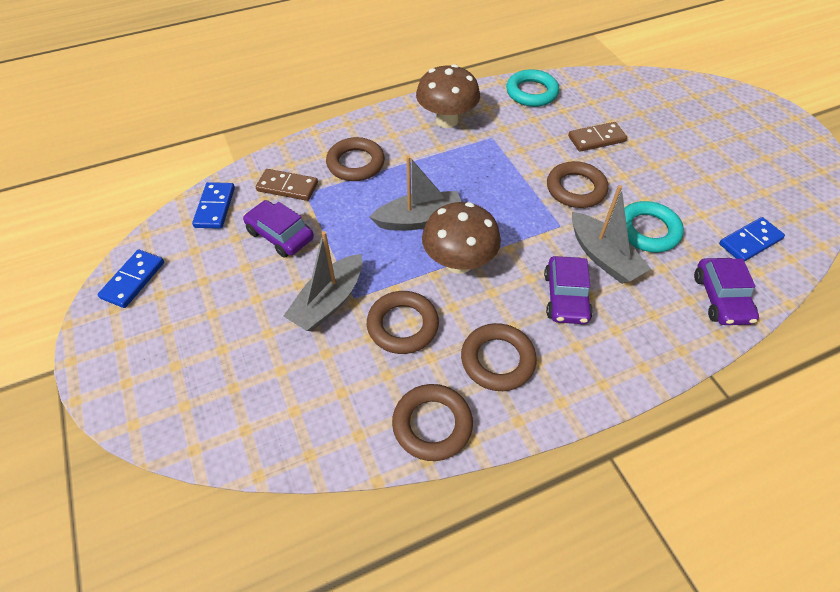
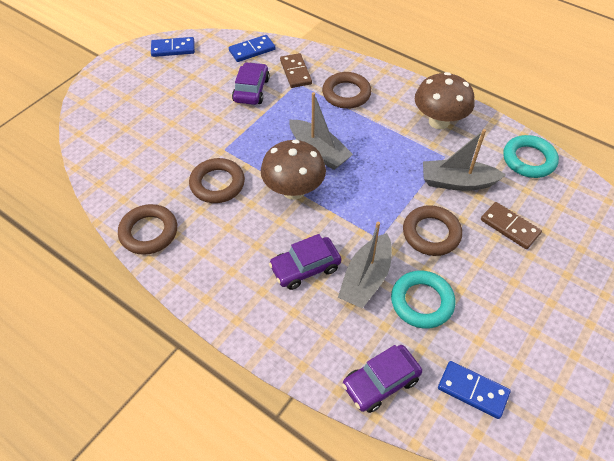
camera: 60 degrees right, 0 degrees up
grey boat [284,231,362,331] -> grey boat moved to [423,129,506,191]
brown ring [461,323,537,391] -> none

